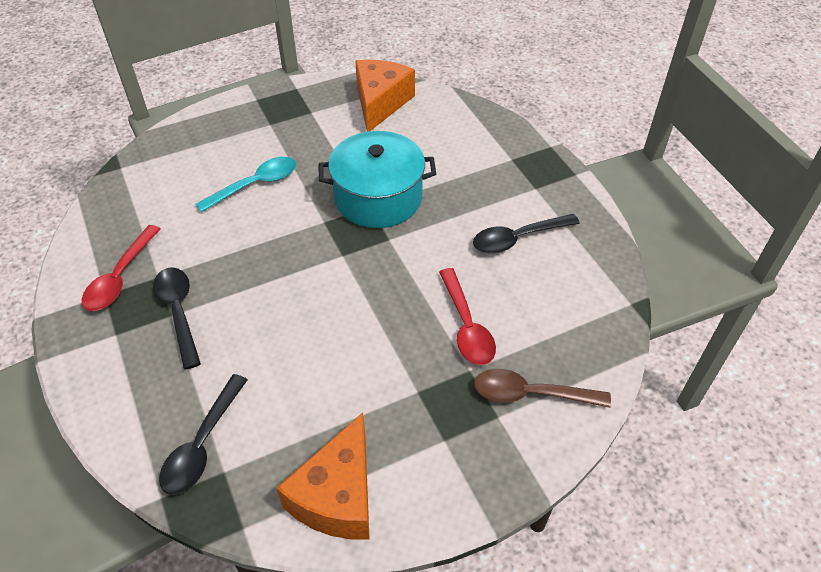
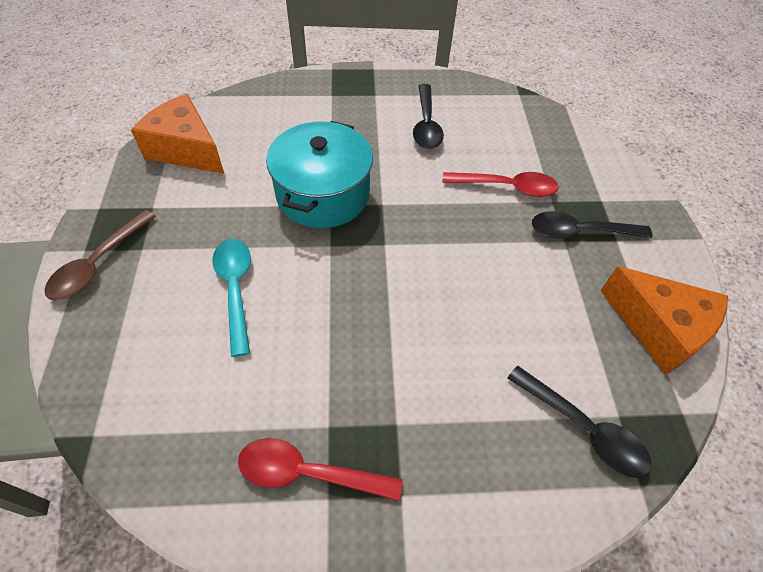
camera: 70 degrees left, 5 degrees up
red spoon [82,225,161,311] -> red spoon turned 150 degrees clockwise [238,438,403,501]
black spoon [153,267,201,369] -> black spoon moved to [532,211,652,239]
brown spoon [474,369,611,408] -> brown spoon moved to [45,210,156,301]

